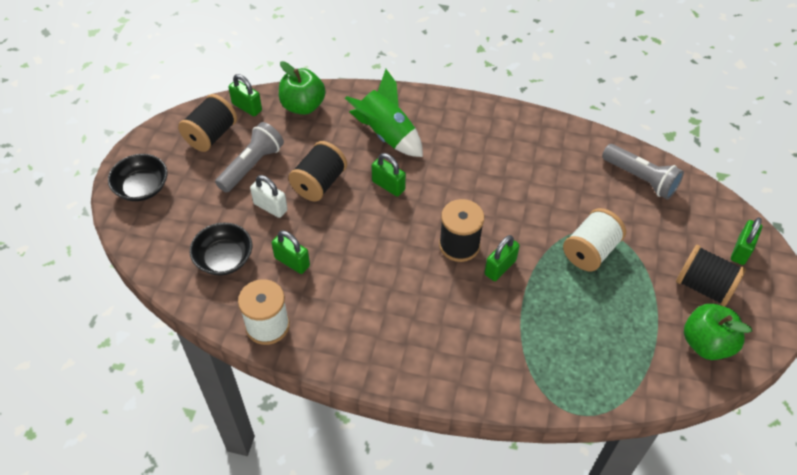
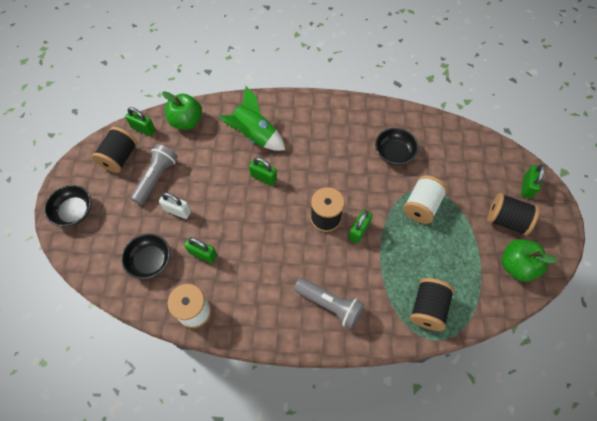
camera: 10 degrees left, 10 degrees up
black spool [288,141,347,202] -> black spool moved to [410,278,454,331]
grey flashlight [602,144,684,200] -> grey flashlight moved to [294,278,364,329]
none -> black bowl [375,128,419,165]

